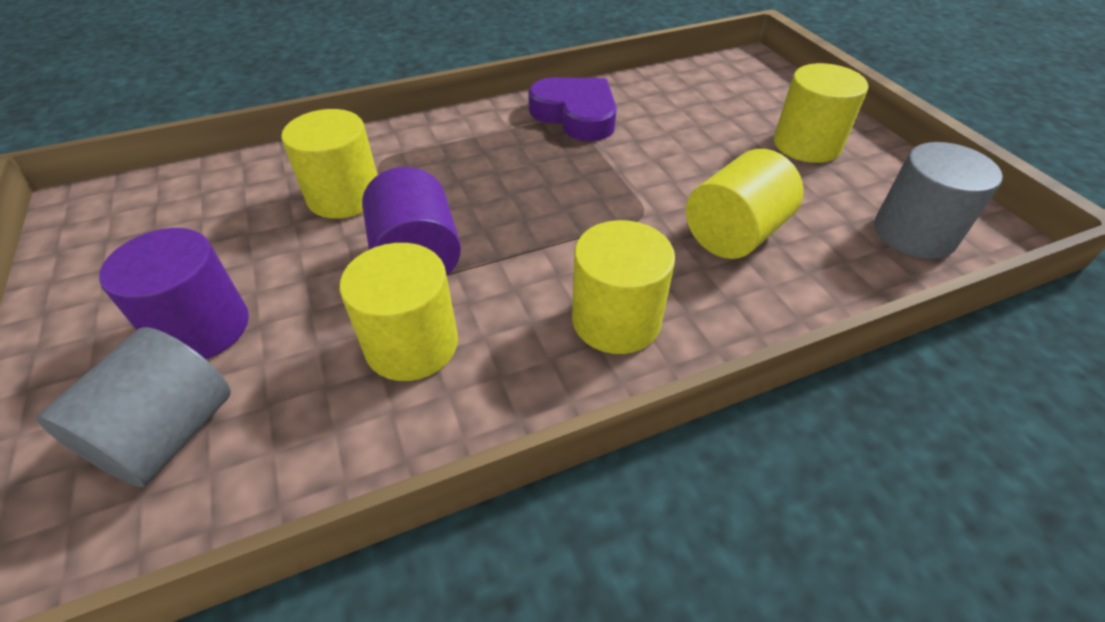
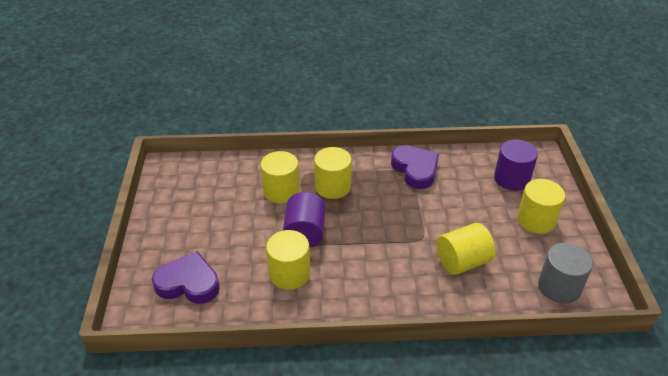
camera: 20 degrees right, 5 degrees down
grey cylinder [36,327,231,487] -> purple heart [152,251,220,304]
purple cylinder [99,228,249,359] -> purple cylinder moved to [494,139,538,191]
yellow cylinder [572,220,675,354] -> yellow cylinder moved to [314,147,352,199]

